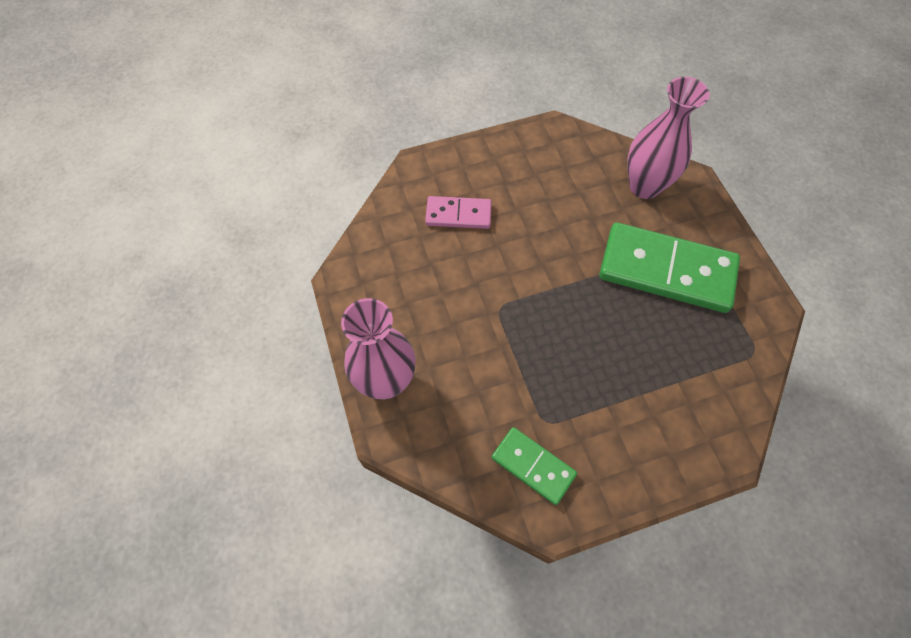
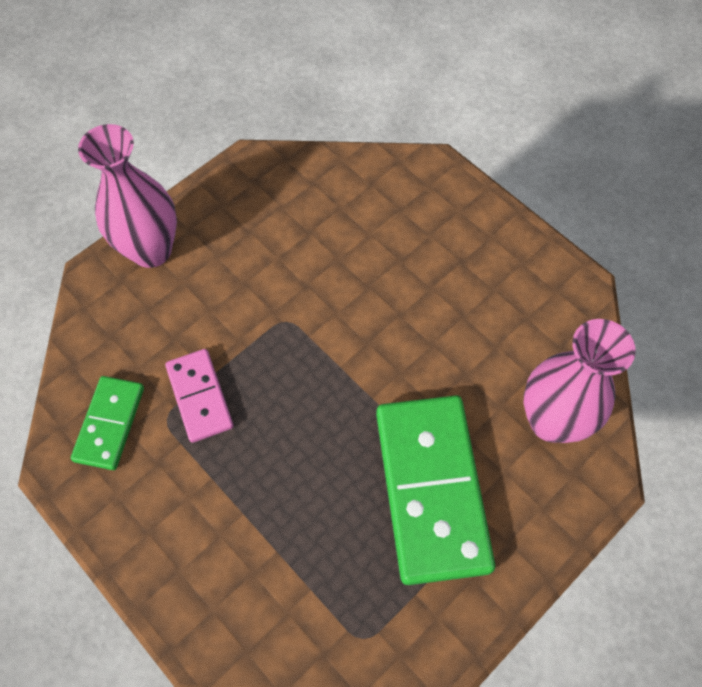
camera: 65 degrees right, 0 degrees up
pink domino [425,196,492,229] -> pink domino moved to [165,349,234,443]

